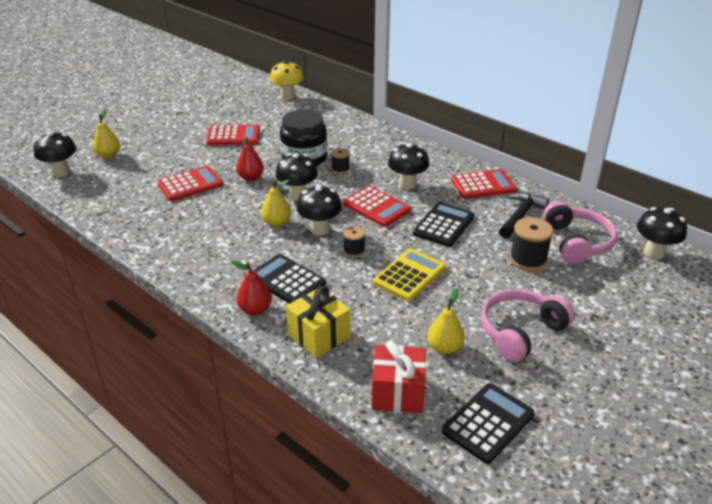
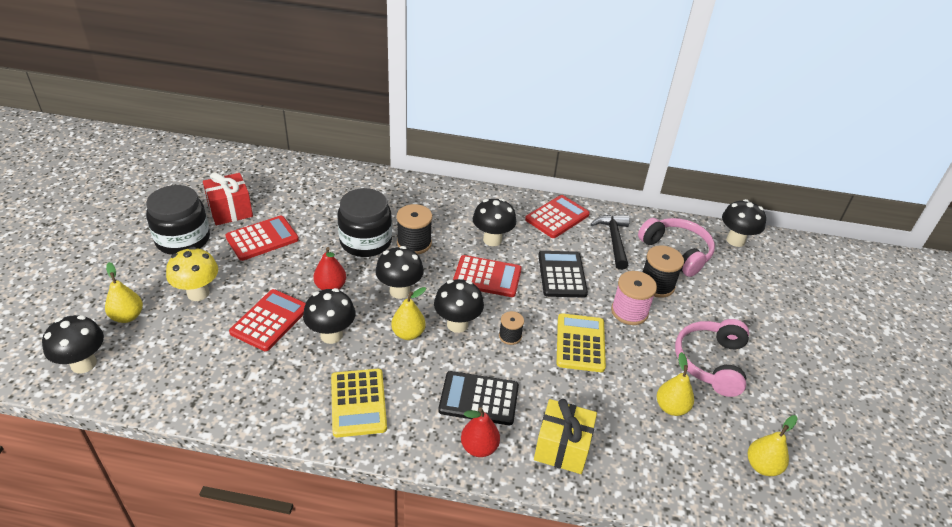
camera: 35 degrees left, 5 degrees up
yellow mushroom [270,60,304,100] -> yellow mushroom moved to [166,247,218,301]
black spool [331,148,350,174] -> black spool [397,204,432,254], size x1.69
red gift [372,340,426,413] -> red gift moved to [203,172,253,225]
black calculator [442,383,535,464] -> yellow pear [748,415,798,476]
none -> black jar [146,185,210,255]
none -> black mushroom [303,288,355,344]
none -> yellow calculator [331,369,387,437]
none -> pink spool [611,271,657,325]

